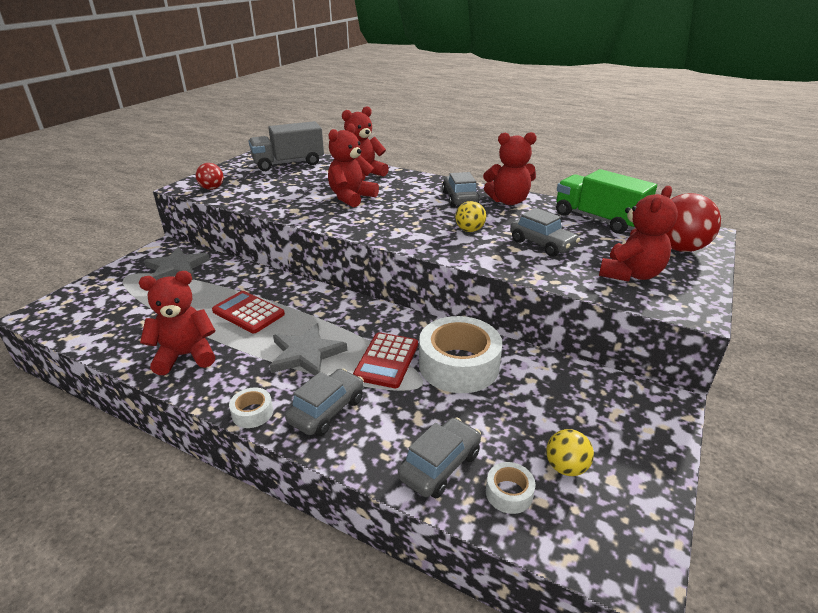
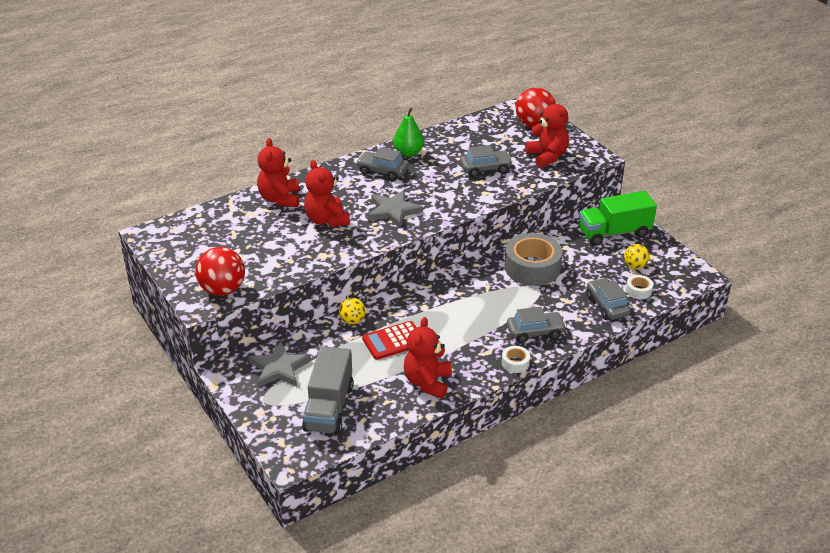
camera: 60 degrees left, 5 degrees up
red ball [196,163,224,190] -> red ball [195,247,245,296], size x1.75
grey truck [249,121,324,171] -> grey truck moved to [302,346,354,435]
grey star [270,323,347,376] -> grey star moved to [368,190,423,228]
grey car [285,369,364,436] -> grey car turned 105 degrees clockwise [507,307,566,343]
red calculator [353,332,418,388] -> none
white tape [419,316,502,393] -> grey tape [505,233,562,286]
yellow ball [455,201,486,232] -> yellow ball moved to [339,298,366,324]
red teddy bear [483,132,537,205] -> green pear [393,108,424,157]
green truck [556,169,657,234] -> green truck moved to [579,191,657,246]

